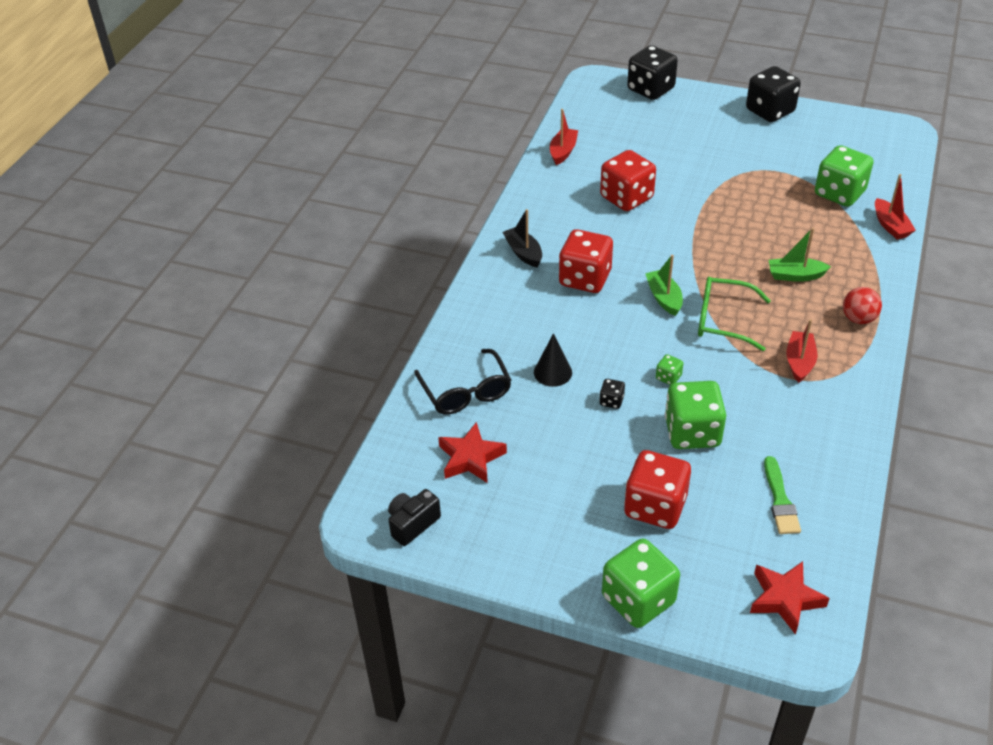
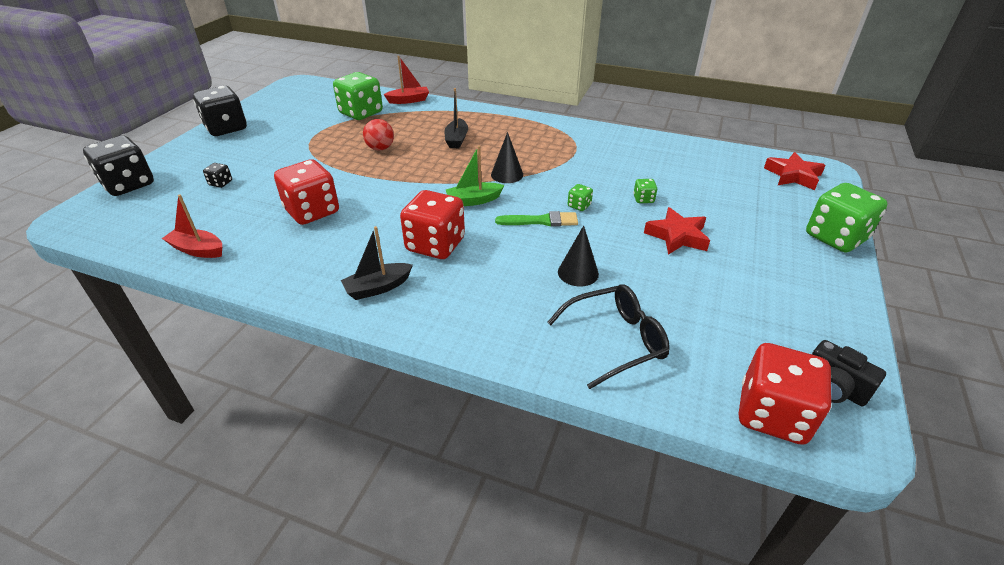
camera: 90 degrees left, 5 degrees down
red star [438,422,507,483] -> red star moved to [644,207,710,255]
black dice [599,379,625,409] -> black dice moved to [203,163,232,188]
red dice [624,450,691,529] -> red dice moved to [739,343,832,445]
green dice [665,381,726,449] -> green dice [633,179,657,203], size x0.43
green glasses [698,277,771,351] -> black cone [491,132,523,183]
green brush [764,456,801,534] -> green brush moved to [495,211,578,226]
green boat [769,228,831,282] -> black boat [444,88,468,148]
red boat [786,319,818,383] -> none
red ball [843,287,882,324] -> red ball moved to [363,119,394,151]

